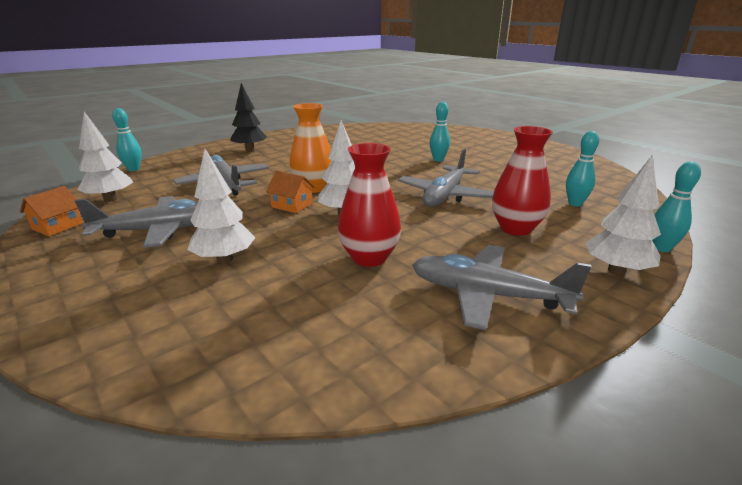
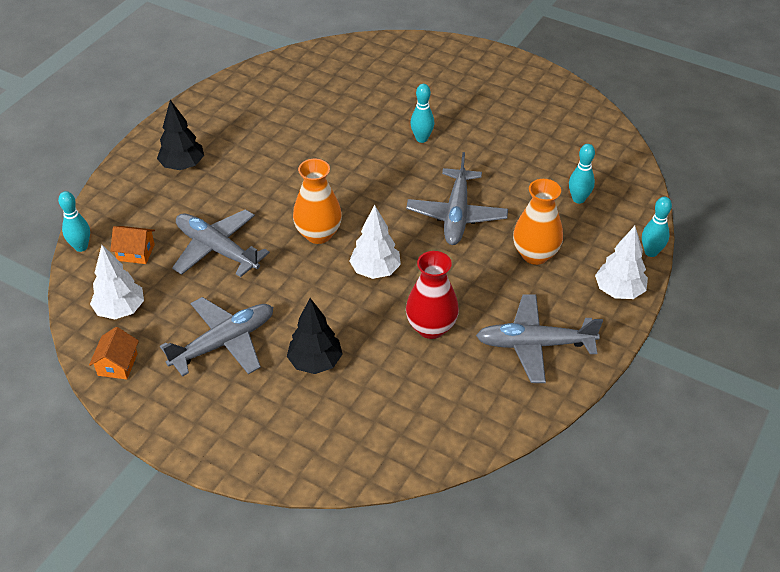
camera: 20 degrees left, 20 degrees up
white tree [188,149,255,263] -> black tree [287,298,343,374]
orange house [266,171,315,213] -> orange house moved to [110,226,155,264]
red vase [492,126,553,236] -> orange vase [513,179,563,265]

